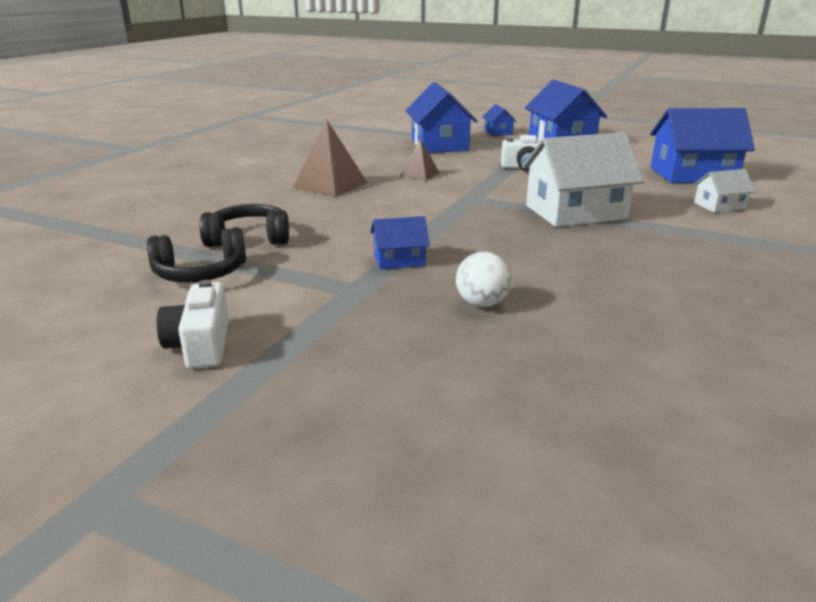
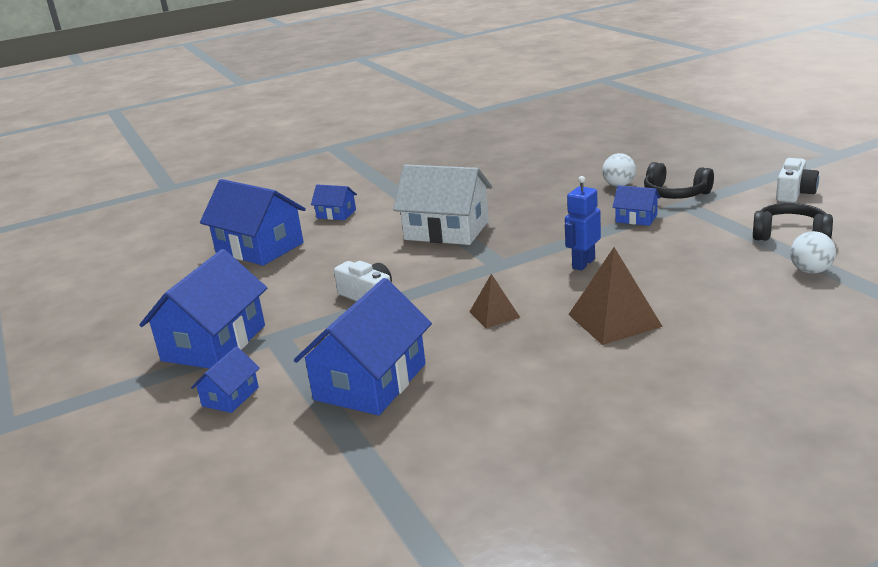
camera: 140 degrees left, 0 degrees up
black headphones [200,204,289,247] -> black headphones moved to [644,162,714,199]
white house [694,169,755,213] -> blue house [311,184,357,220]
none -> blue robot [565,176,601,271]
none -> white ball [790,231,836,274]

